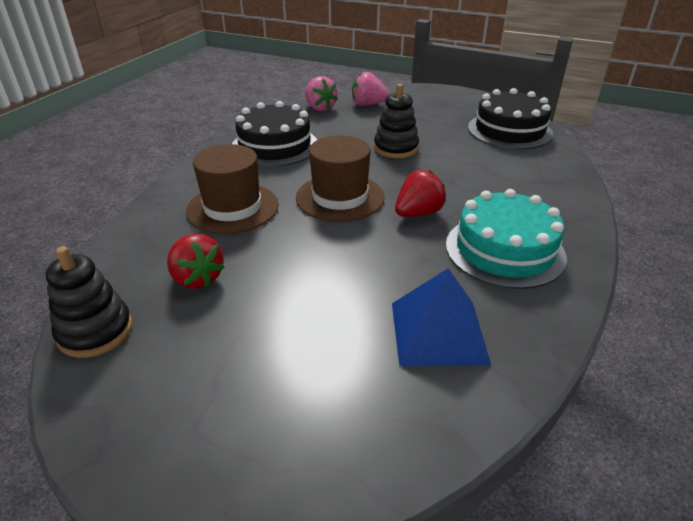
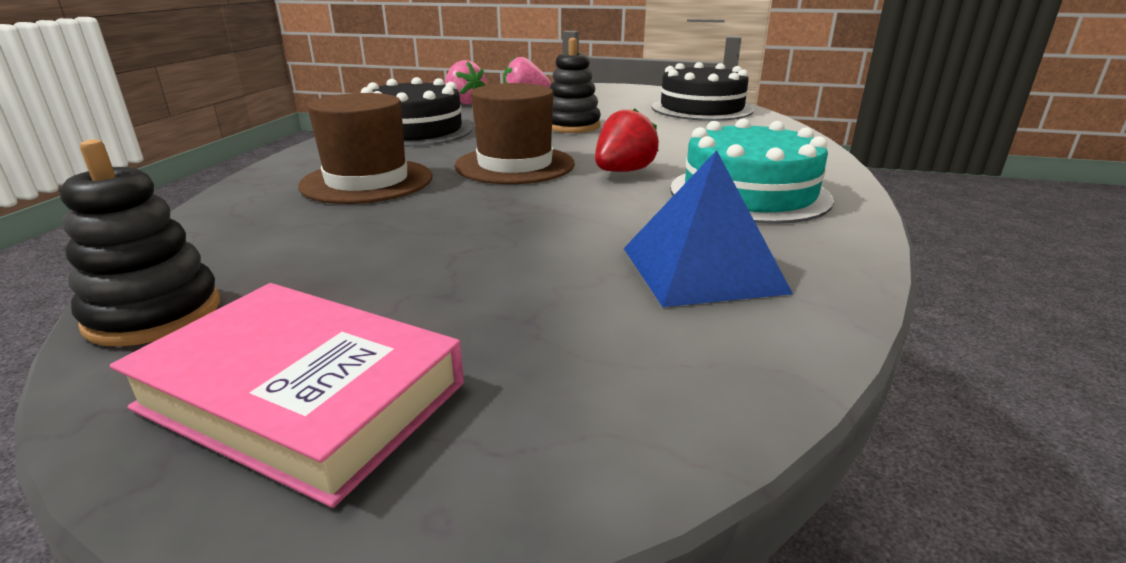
camera: 10 degrees left, 10 degrees down
red strawberry [167,234,224,289] -> none
none -> pink book [110,283,464,508]

